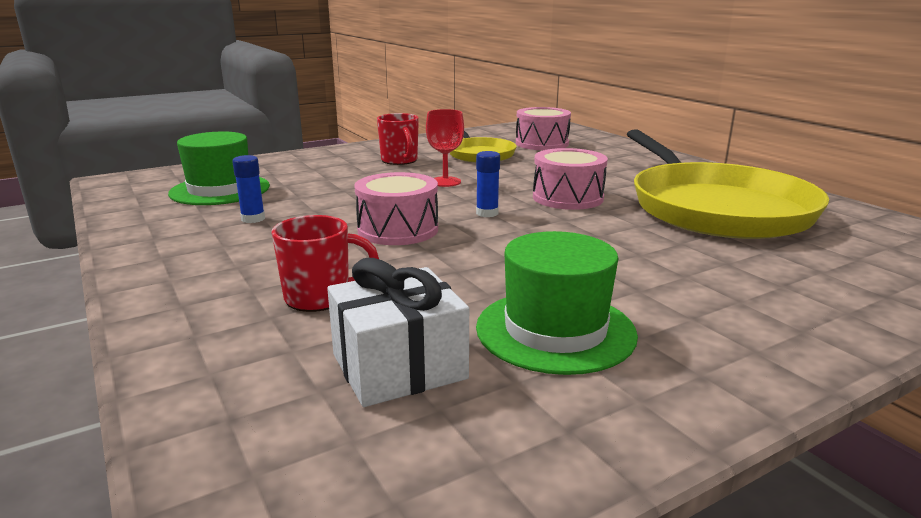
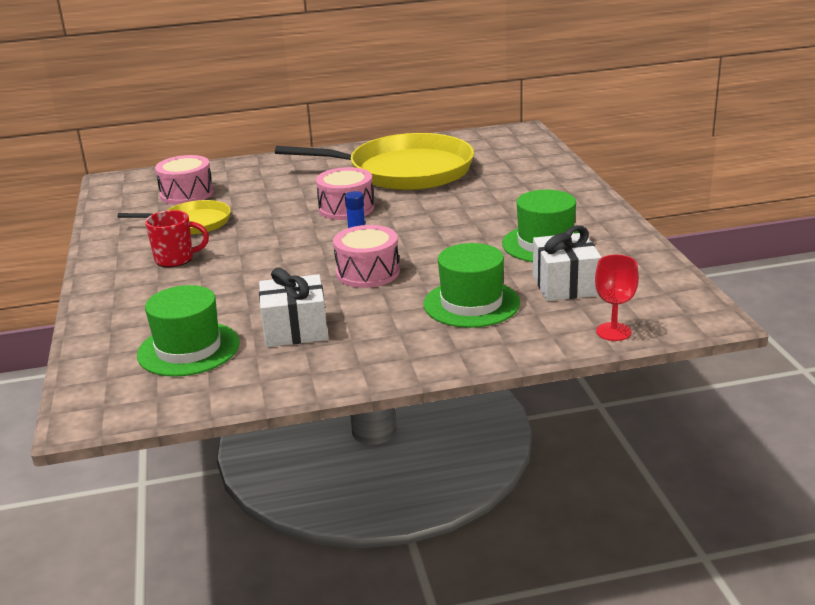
camera: 70 degrees left, 5 degrees up
blue glue stick [232,155,265,223] -> white gift [259,268,328,347]
red mug [272,215,379,312] -> green hat [424,243,520,328]
red goblet [426,109,464,187] -> red goblet moved to [595,255,639,341]

